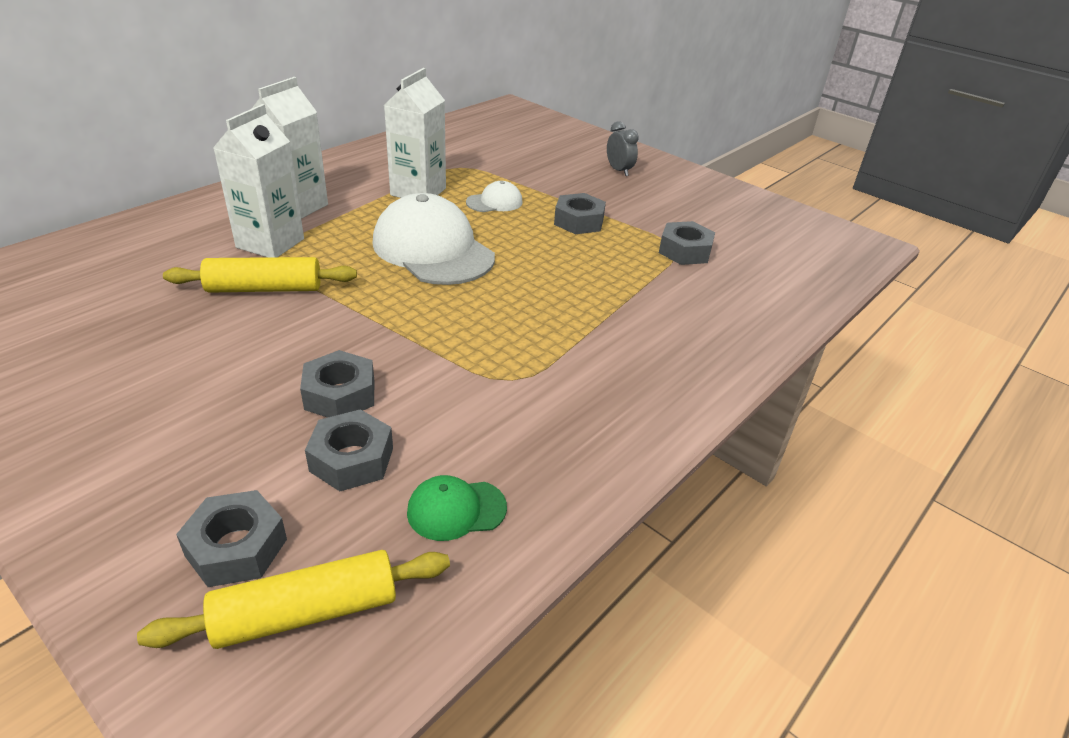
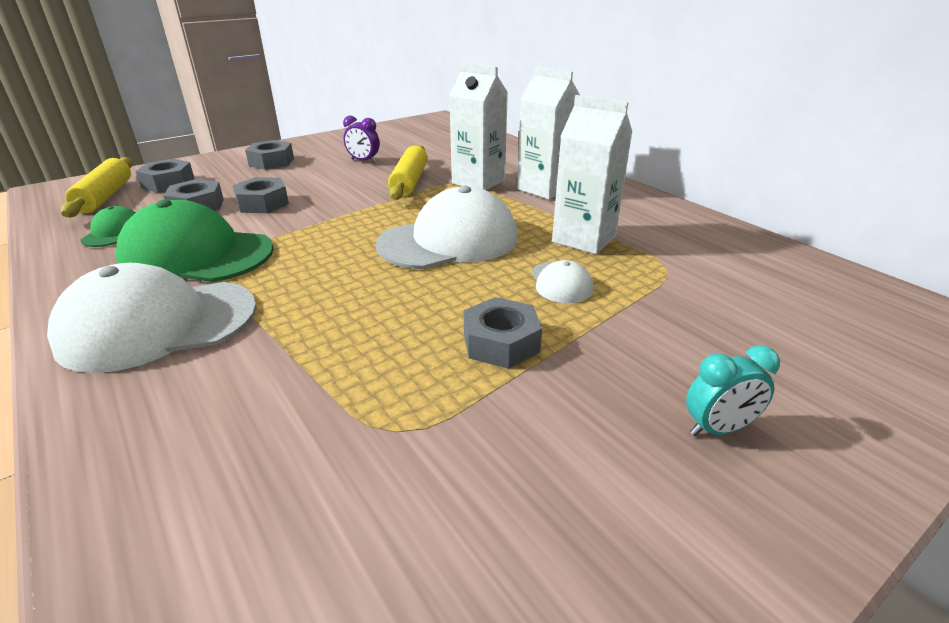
camera: 105 degrees right, 5 degrees down
grey clock [607,121,639,176] -> turquoise clock [686,345,780,436]
grey nut [659,221,715,265] -> grey nut moved to [245,140,294,170]
none -> white cap [47,263,257,373]
none -> green cap [115,200,274,282]
none -> purple clock [343,116,380,163]

